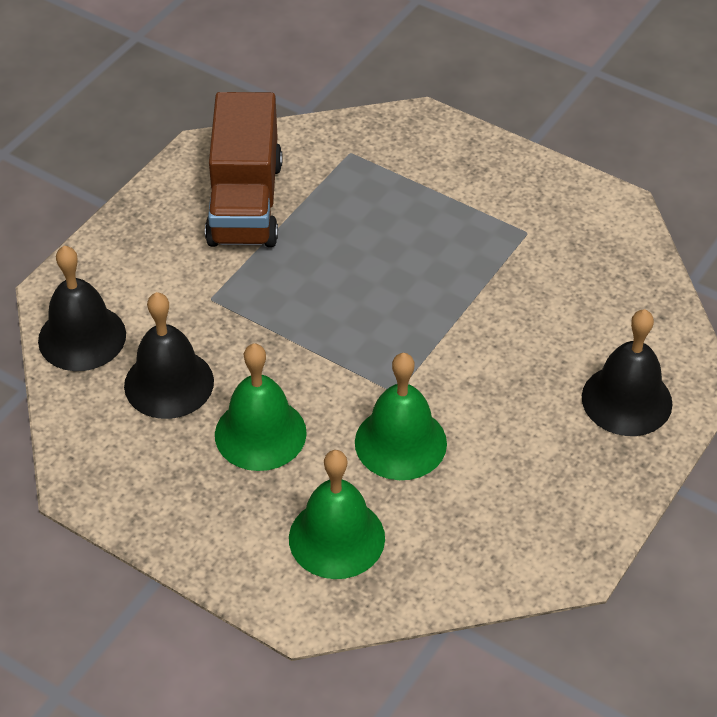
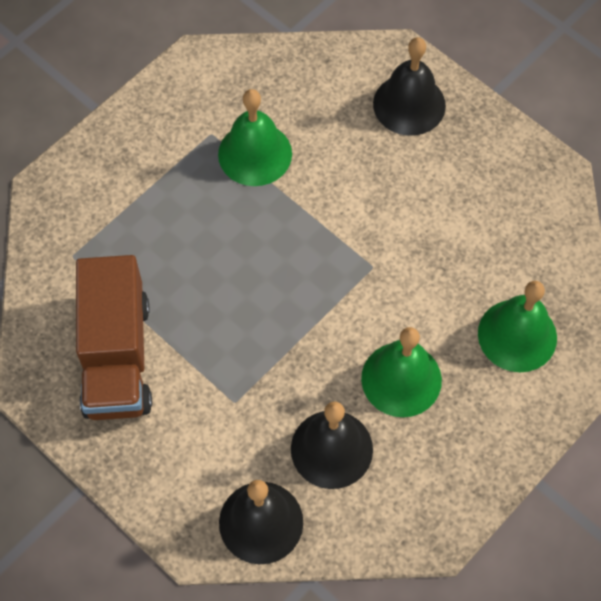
camera: 80 degrees left, 15 degrees up
brown truck [205,92,282,247] -> brown truck turned 75 degrees clockwise [76,255,152,420]
green bell [355,353,447,480] -> green bell moved to [218,89,292,186]

